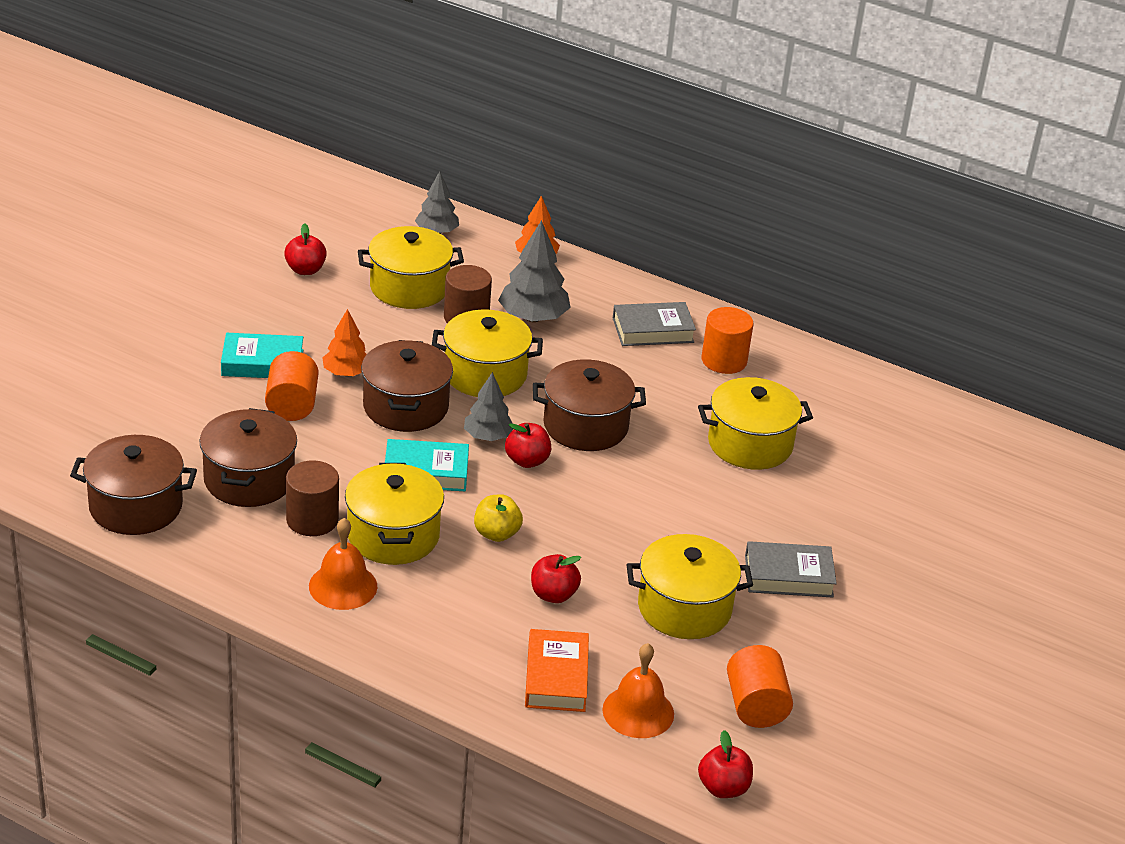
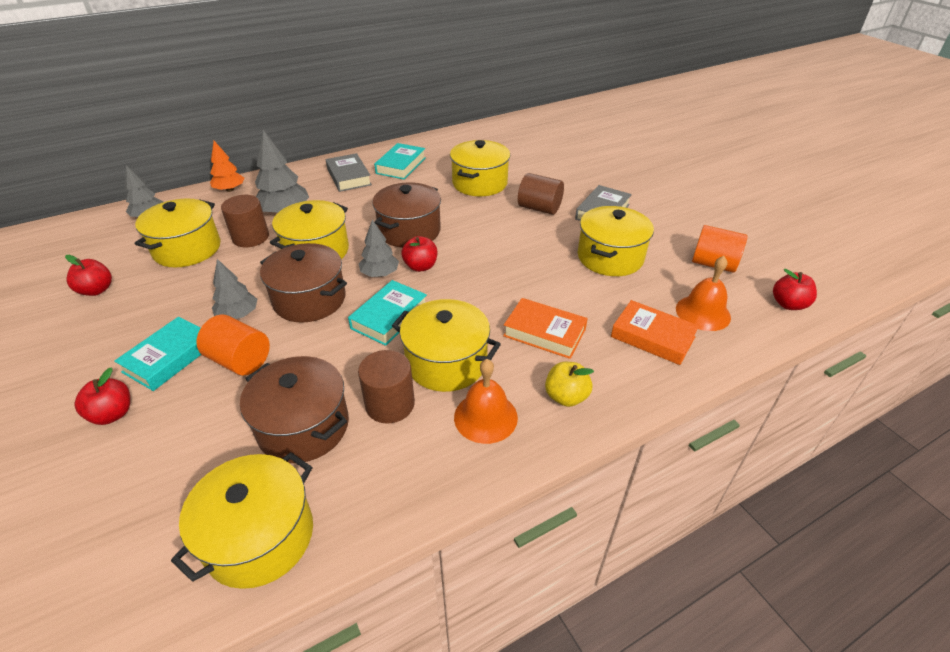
camera: 55 degrees left, 5 degrees up
brown pot [70,435,197,535] -> yellow pot [171,452,313,589]
orange tree [322,309,367,376] -> grey tree [212,259,257,319]
yellow apple [474,494,523,542] -> yellow apple moved to [545,362,594,407]
red apple [531,554,581,603] -> red apple moved to [75,367,130,425]
grey book [613,302,696,346] -> grey book turned 45 degrees counterclockwise [326,153,372,192]
orange cylinder [702,307,754,374] -> turquoise book [374,143,426,179]
none -> orange book [503,298,588,359]
none -> brown cylinder [518,173,564,215]

